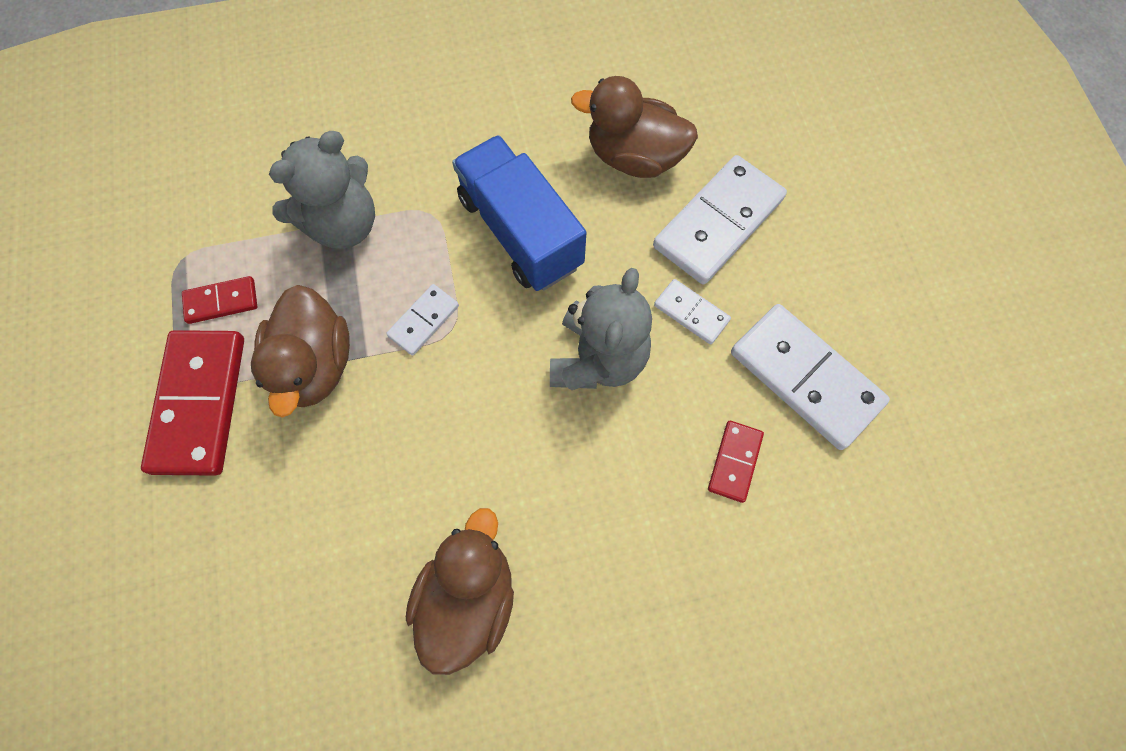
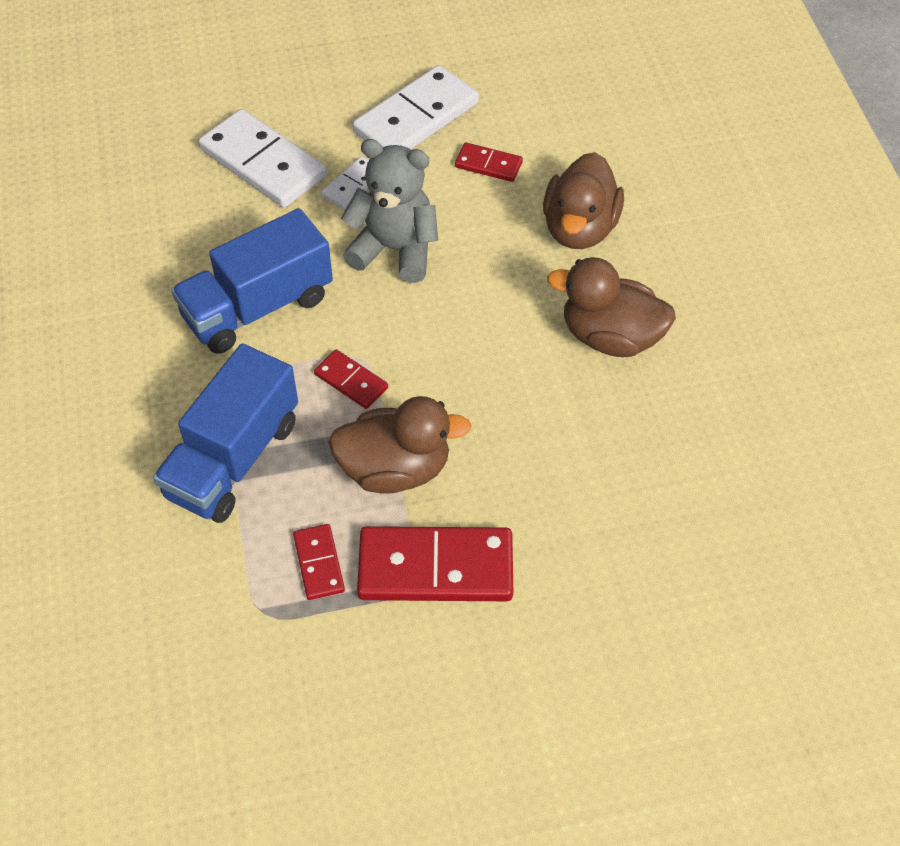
camera: 90 degrees left, 15 degrees down
grey teddy bear [269,131,375,249] -> blue truck [153,343,298,523]
white domino [386,284,459,356] -> red domino [314,349,388,409]
brown duck [571,76,698,178] -> brown duck moved to [543,152,624,249]

